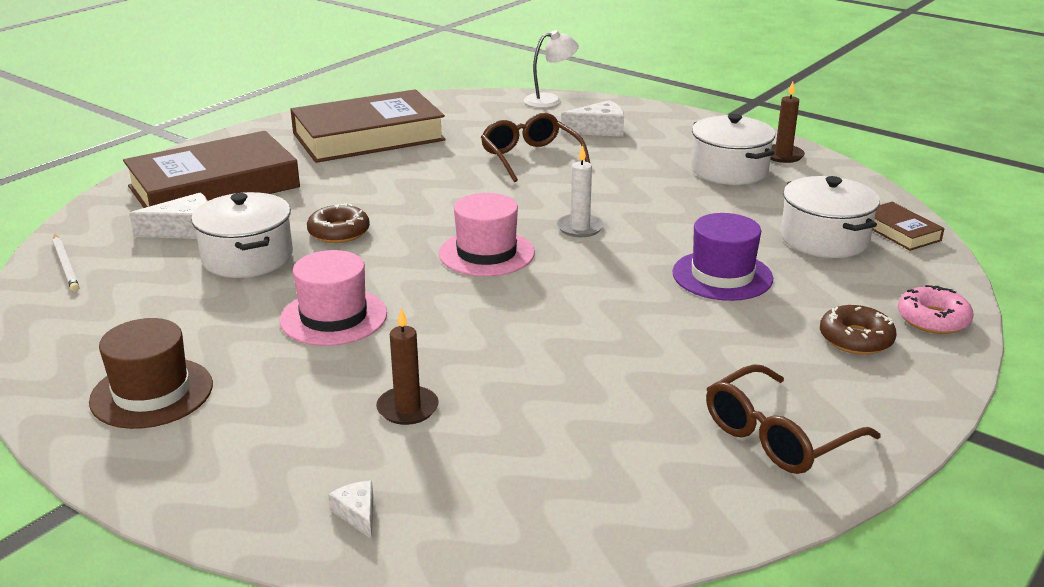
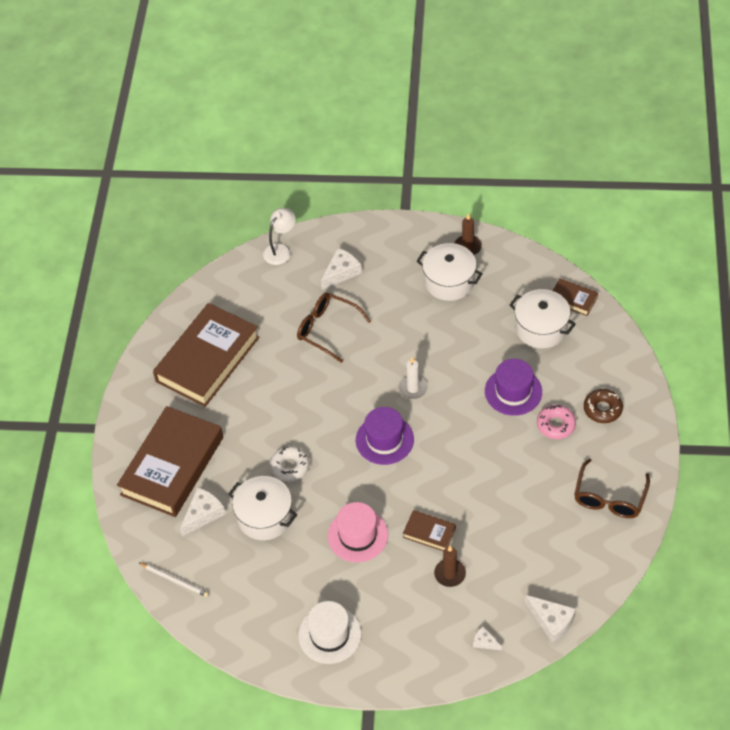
camera: 30 degrees left, 25 degrees up
brown hat [89,318,213,429] -> white hat [298,601,361,664]
brown donut [307,203,370,243] -> white donut [270,446,310,482]
pink hat [439,193,535,276] -> purple hat [356,407,414,465]
pink donut [898,285,974,334] -> pink donut moved to [537,405,576,439]
none -> brown book [403,510,456,551]
none -> white cheese [525,595,576,643]

